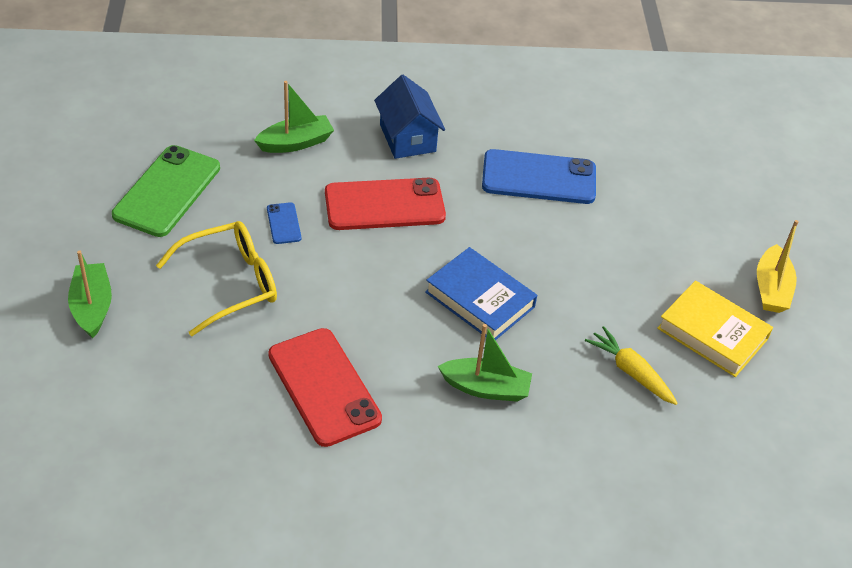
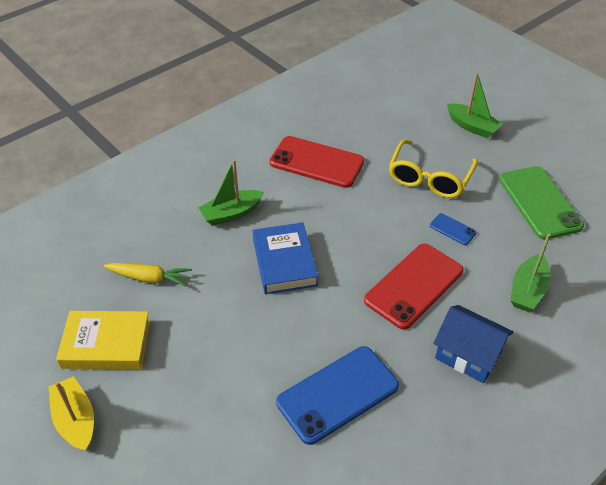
camera: 145 degrees right, 0 degrees up
blue book [425,247,537,340] -> blue book turned 75 degrees clockwise [253,222,318,295]

